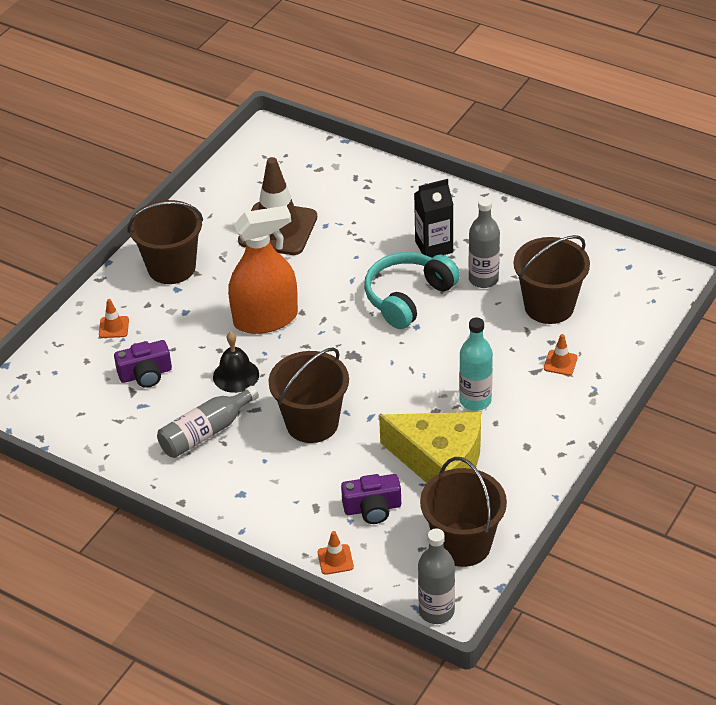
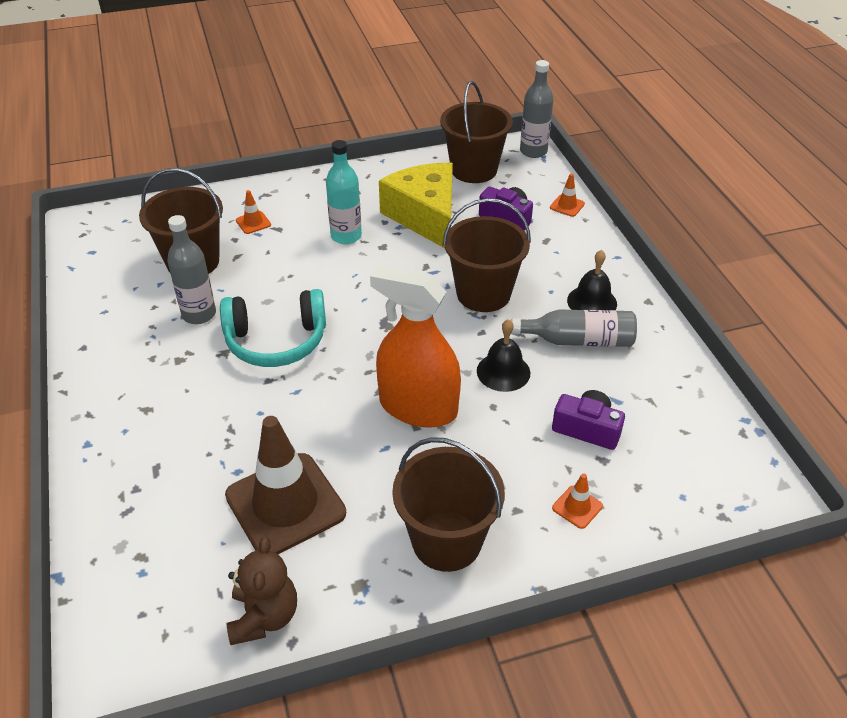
camera: 140 degrees left, 0 degrees up
black carton [414,179,453,258] -> none
none -> brown teddy bear [227,536,297,645]
none -> black bell [567,250,617,310]

